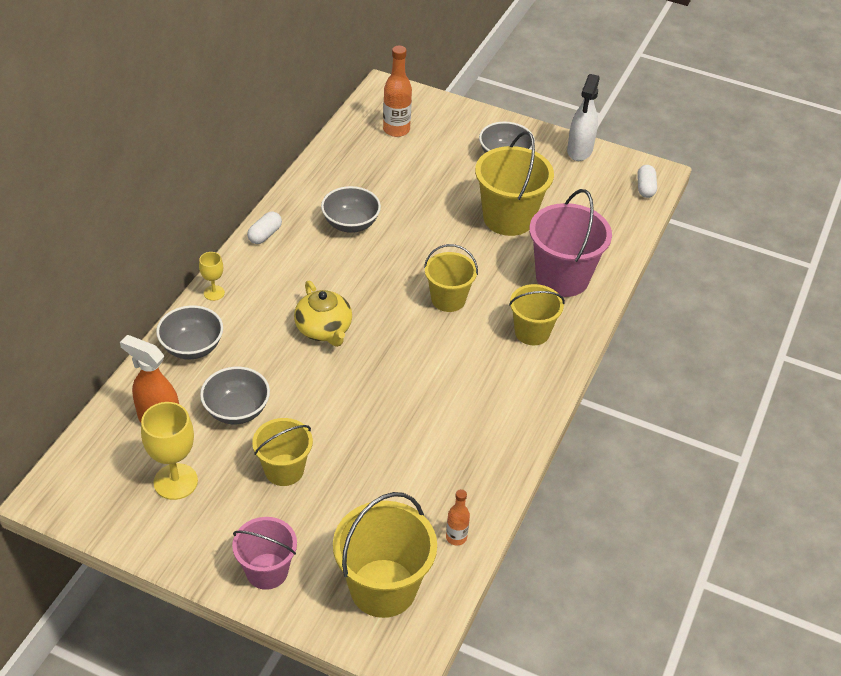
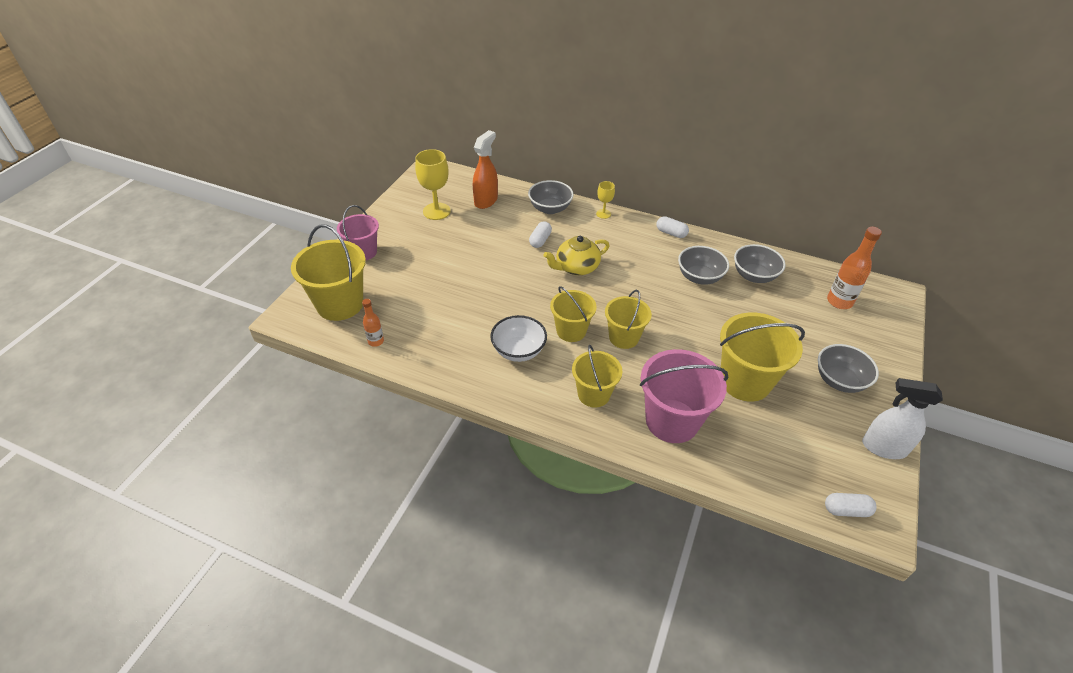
camera: 90 degrees right, 0 degrees up
grey bowl [200,367,270,424] -> grey bowl moved to [734,244,786,283]
yellow bucket [252,418,313,486] -> yellow bucket moved to [550,286,597,342]
none -> white bowl [490,315,547,362]
none -> white capsule [529,221,552,248]

